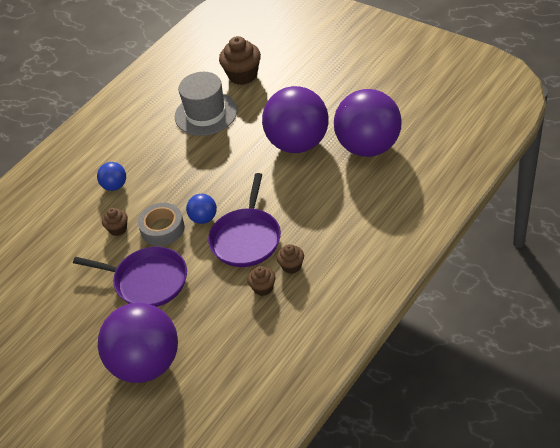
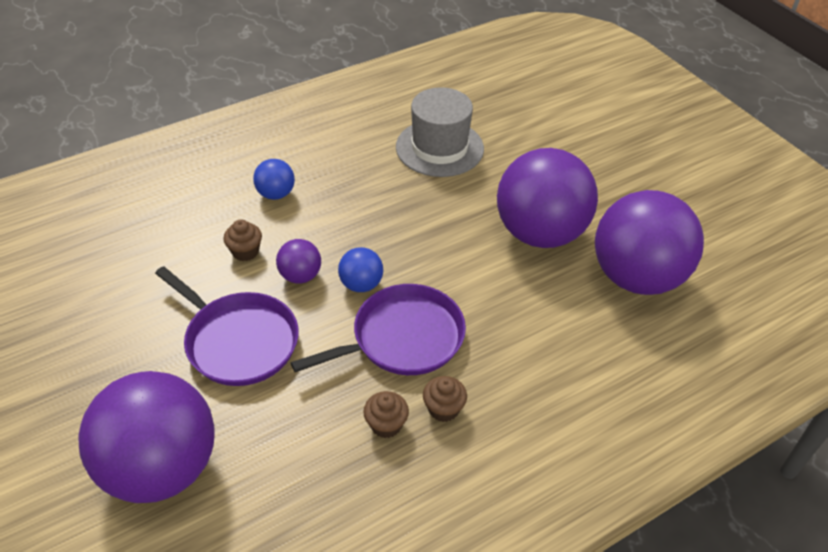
camera: 15 degrees right, 0 degrees up
grey tape [138,203,185,246] -> purple ball [276,239,321,284]
purple pan [208,173,281,267] -> purple pan turned 150 degrees counterclockwise [291,284,466,375]
brown cupcake [219,36,261,85] -> none

